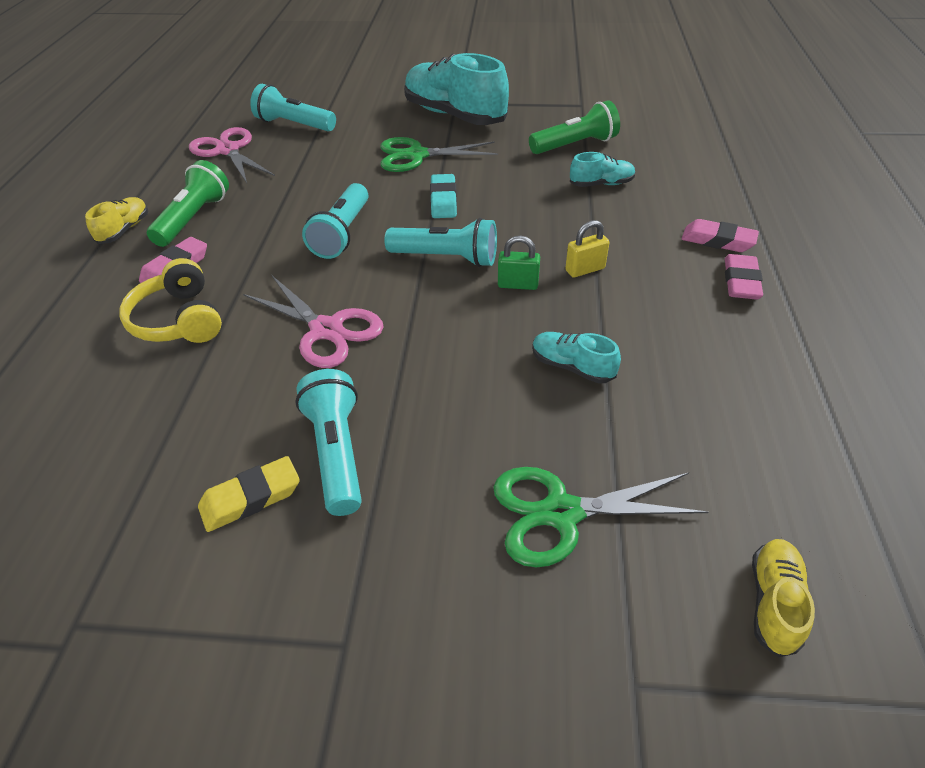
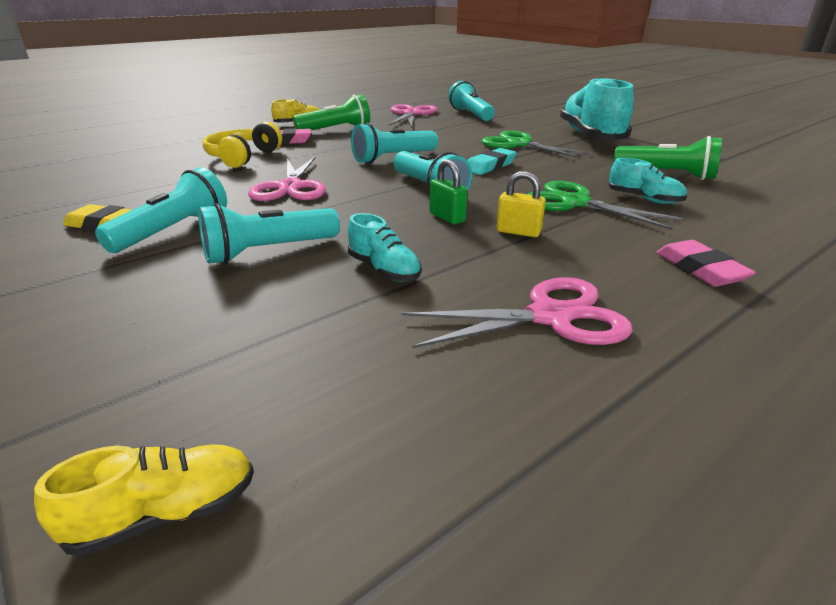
camera: 45 degrees right, 15 degrees down
green scissors [493,467,708,568] -> green scissors moved to [528,181,683,230]
turquoise shoe [532,332,621,384] -> turquoise shoe turned 150 degrees clockwise [348,213,422,282]
pink eraser [725,254,763,300] -> none
none -> turquoise flashlight [198,203,340,264]
none -> pink scissors [402,277,633,348]

